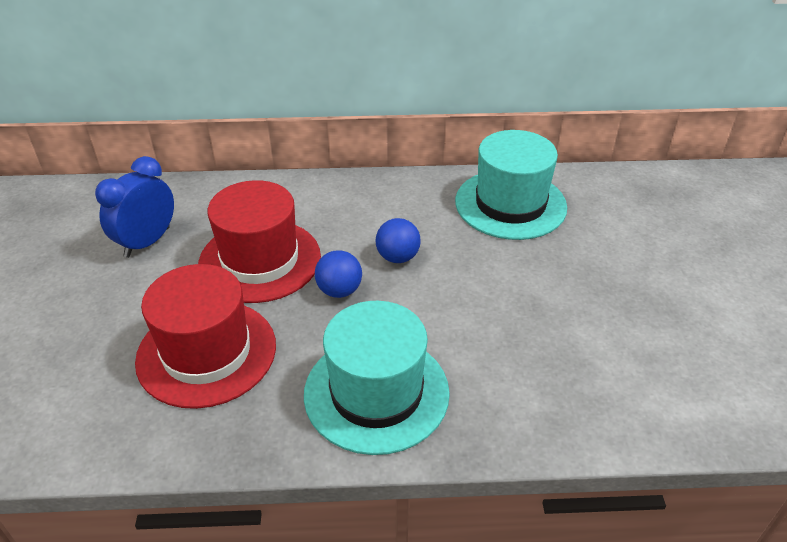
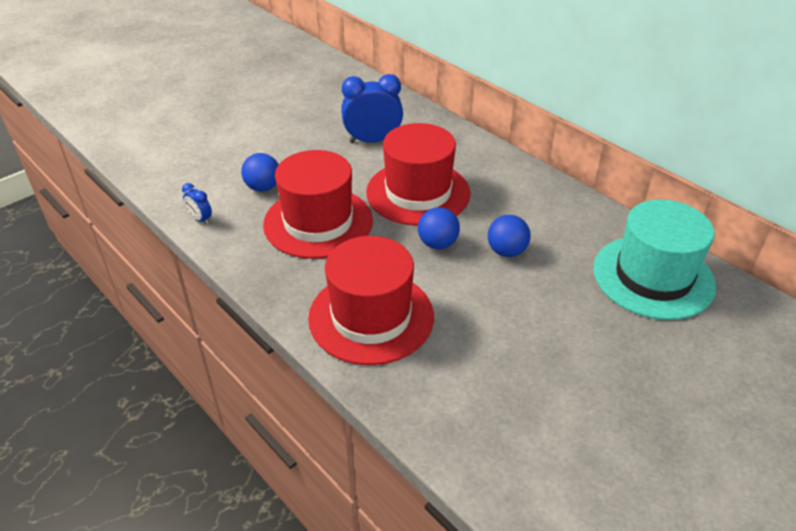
camera: 50 degrees right, 0 degrees up
turquoise hat [304,301,450,455] -> red hat [308,236,434,365]
none -> blue clock [182,183,212,224]
none -> blue ball [241,153,279,192]

